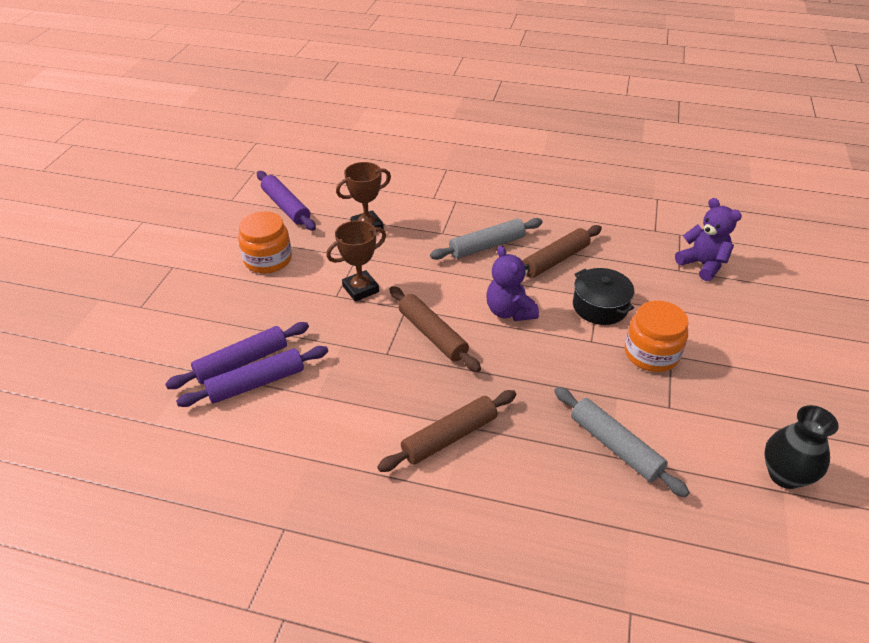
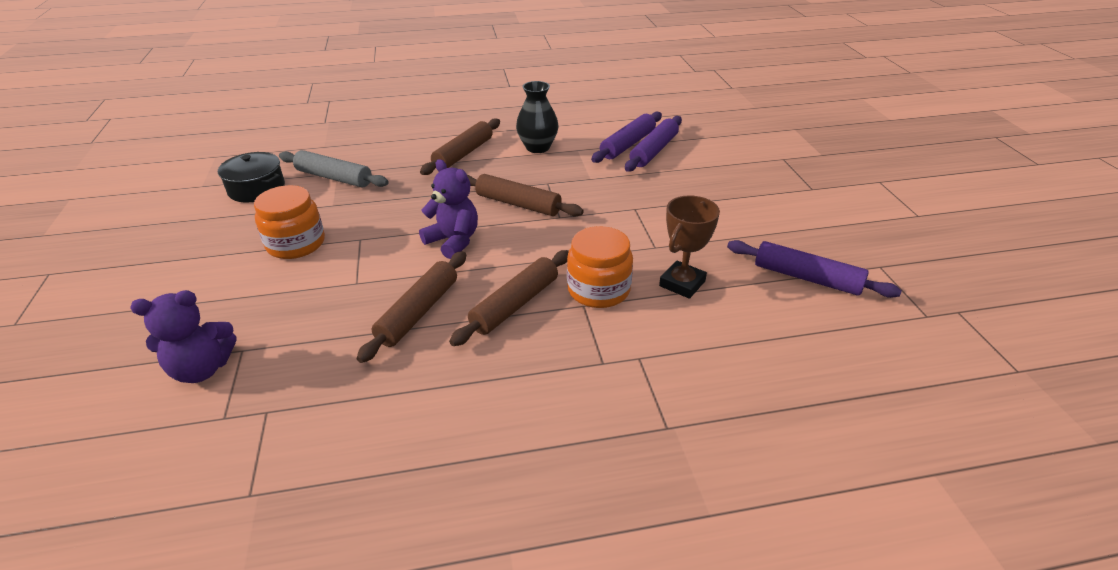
camera: 155 degrees right, 5 degrees down
orange jar [238,211,292,273] -> orange jar moved to [567,226,633,308]
brown trophy [326,220,386,302] -> none
grey rolling pin [430,218,543,260] -> brown rolling pin [449,250,569,346]
black pot [573,268,634,325] -> black pot moved to [218,152,285,202]
purple teddy bear [675,198,742,281] -> purple teddy bear turned 45 degrees counterclockwise [130,290,236,383]
black vase [764,405,839,489] -> black vase moved to [516,81,558,153]

